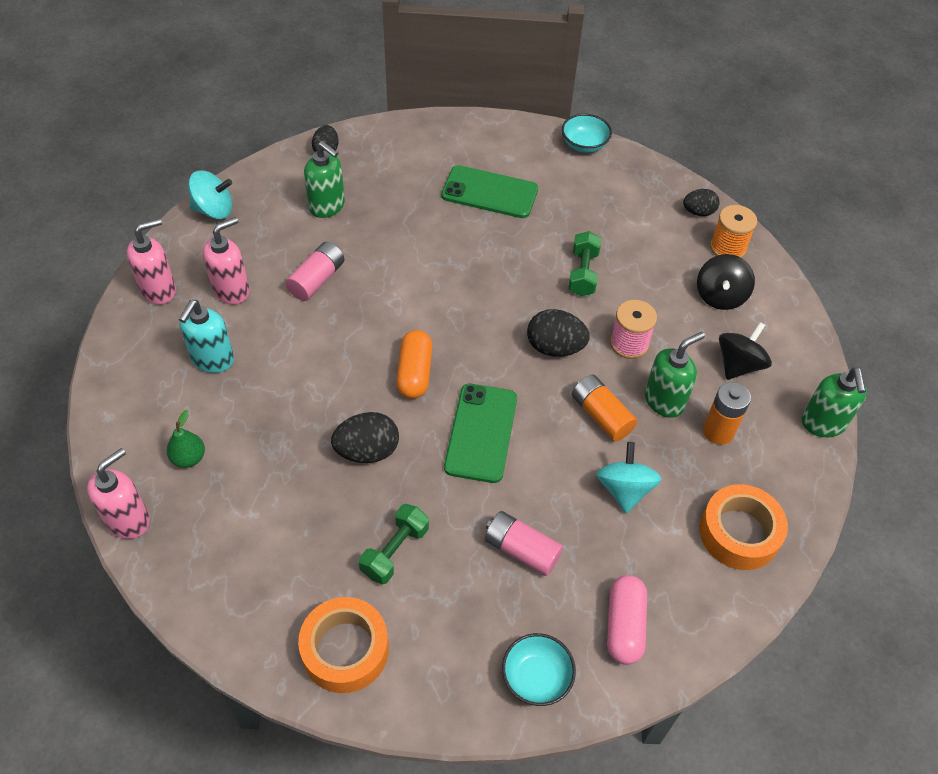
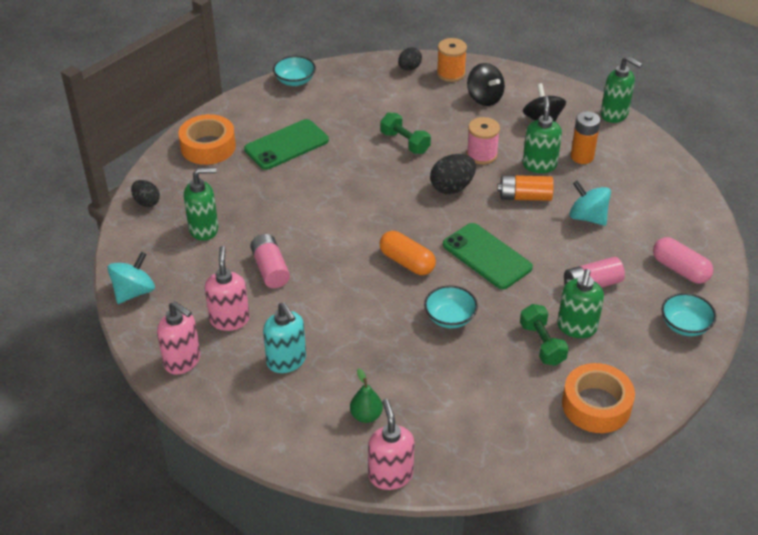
camera: 50 degrees left, 10 degrees down
pink soap dispenser [127,218,176,305] -> pink soap dispenser turned 120 degrees clockwise [157,301,201,375]
black egg [331,412,399,463] -> turquoise bowl [424,285,478,328]
orange tape [699,484,788,570] -> orange tape moved to [178,114,236,165]
none -> green soap dispenser [557,269,604,338]

